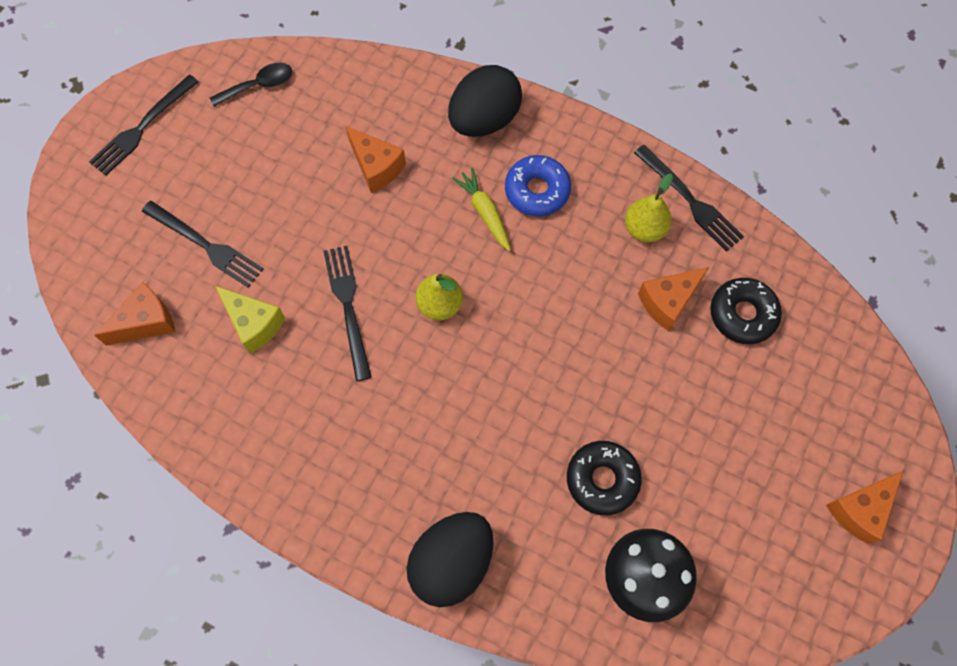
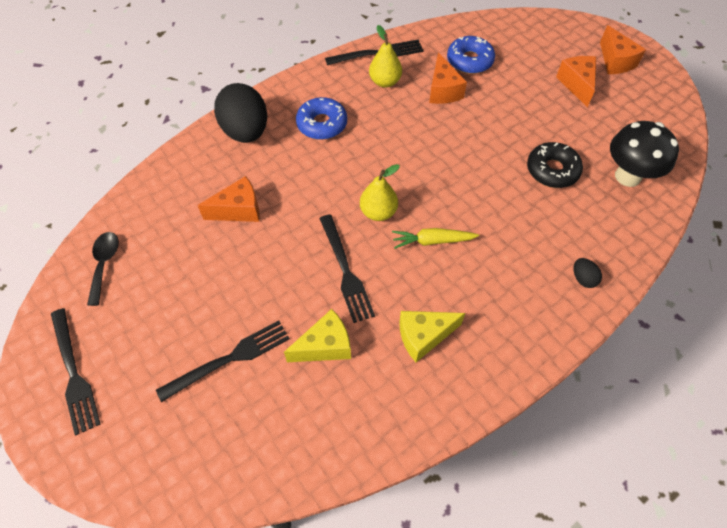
camera: 65 degrees left, 10 degrees down
orange cheese [94,282,175,346] -> orange cheese moved to [556,56,596,107]
black fork [323,246,372,381] -> black fork turned 120 degrees counterclockwise [319,214,375,323]
black egg [407,512,494,607] -> black egg [574,258,602,288], size x0.41
yellow carrot [452,168,511,251] -> yellow carrot moved to [392,228,479,249]
black donut [710,278,782,344] -> blue donut [447,36,495,74]
none -> yellow cheese [399,311,465,362]

